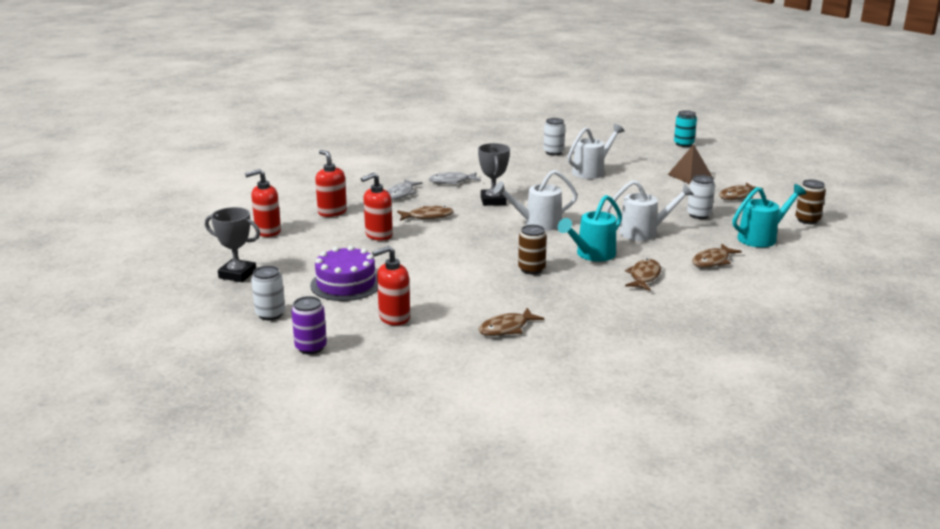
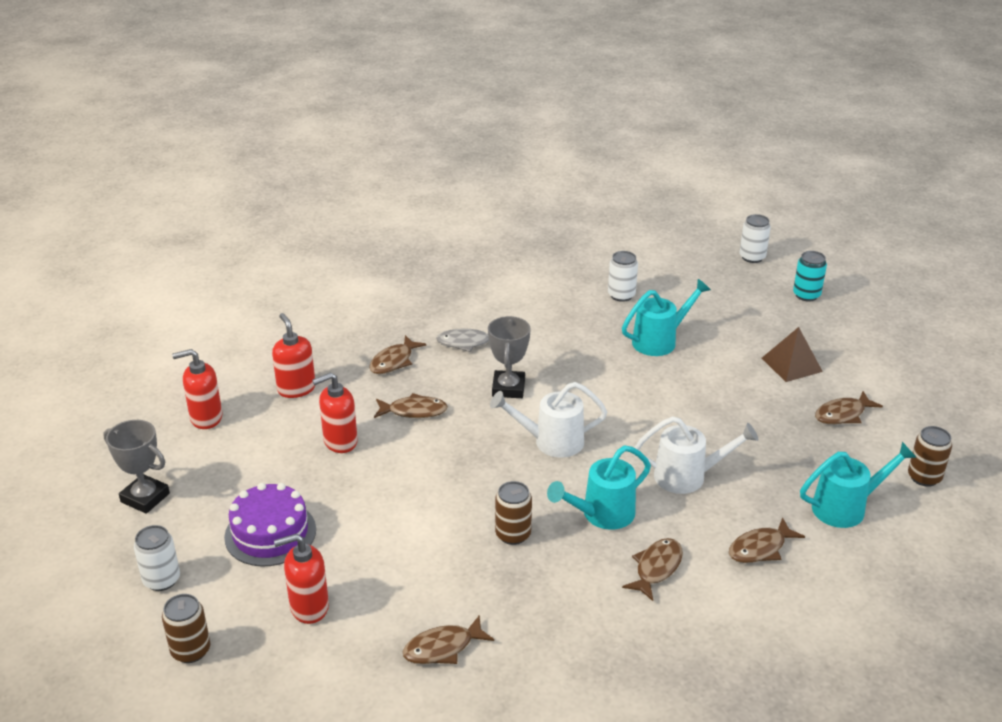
camera: 10 degrees right, 10 degrees up
purple can [291,296,327,354] -> brown can [162,594,210,663]
grey fish [386,179,422,200] -> brown fish [369,335,426,374]
white watering can [568,124,624,179] -> turquoise watering can [622,279,711,356]
white can [687,175,715,219] -> white can moved to [740,214,771,263]

